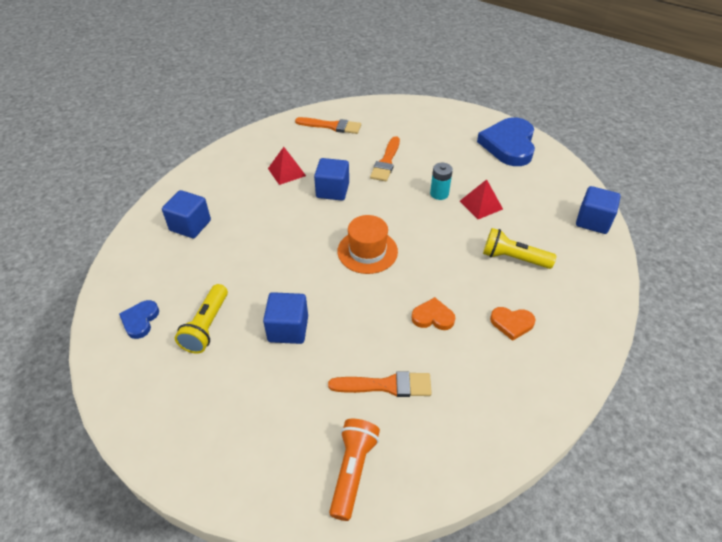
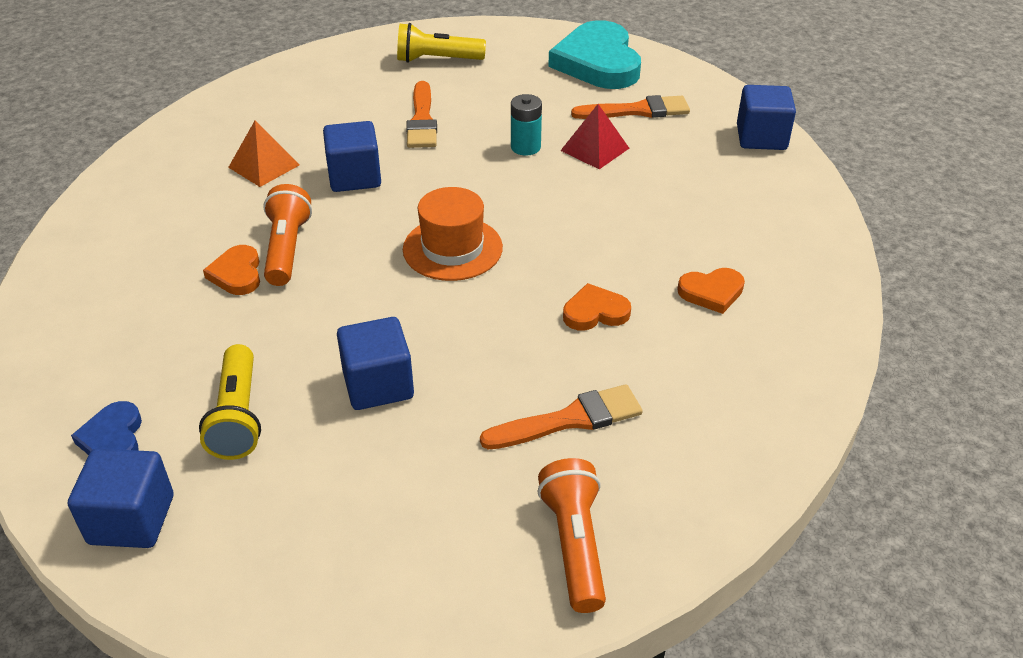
camera: 20 degrees left, 5 degrees down
blue cube [162,190,211,238] -> blue cube moved to [68,449,173,548]
red pyramid [268,147,306,185] -> orange pyramid [228,120,299,187]
orange brush [295,117,361,134] -> orange brush moved to [571,95,690,119]
blue heart [477,117,535,166] -> turquoise heart [548,20,641,89]
yellow flashlight [483,228,556,269] -> yellow flashlight moved to [397,23,486,63]
none -> orange heart [203,245,260,295]
none -> orange flashlight [263,184,312,286]

